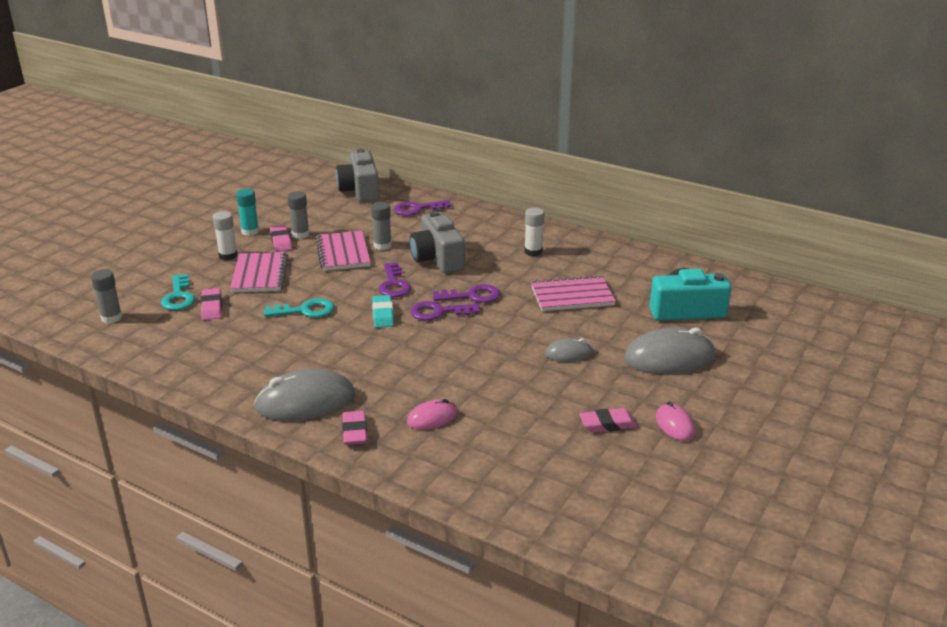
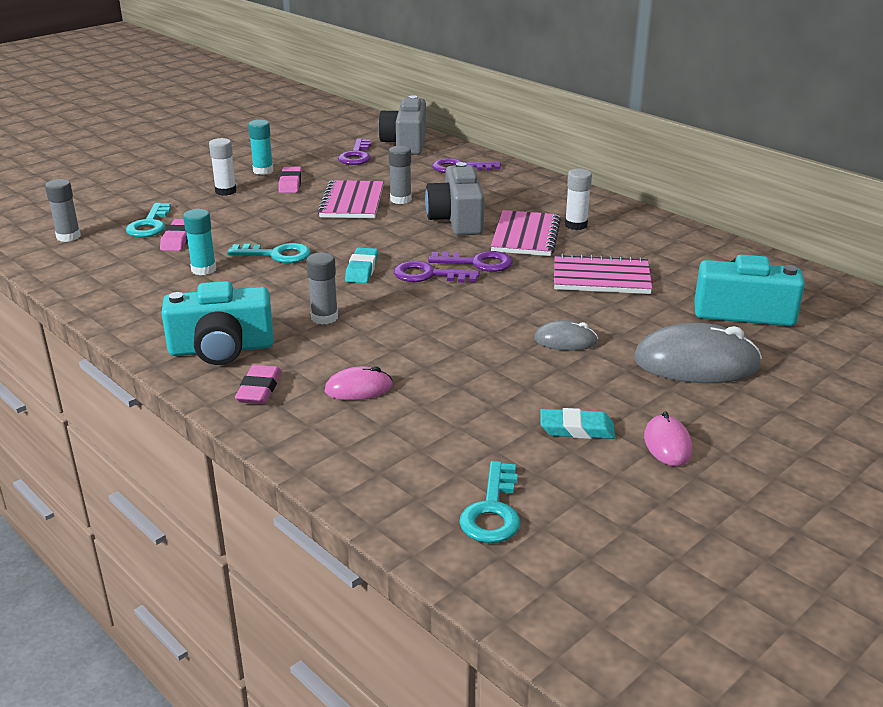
camera: 15 degrees right, 0 degrees up
pink notebook [230,252,288,293] -> pink notebook moved to [491,210,561,256]
grey mouse [254,369,355,421] -> turquoise camera [162,281,274,365]
grey glue stick [287,191,309,239] -> grey glue stick moved to [306,252,338,325]
purple key [378,263,411,297] -> purple key moved to [338,139,371,165]
pink eraser [579,408,637,432] -> turquoise eraser [540,408,615,439]
none -> turquoise glue stick [183,209,216,275]
none -> turquoise key [459,461,520,543]

